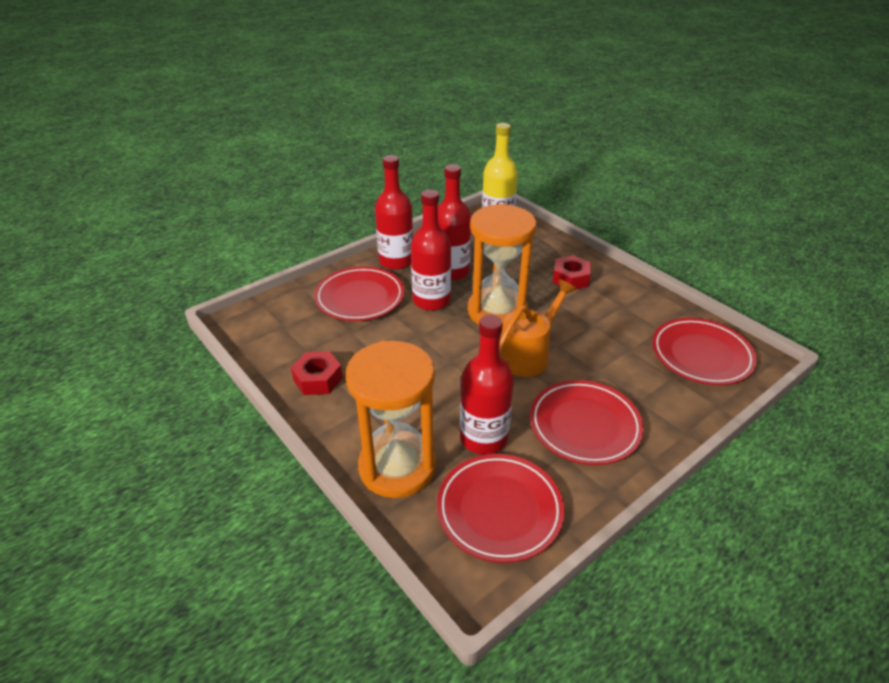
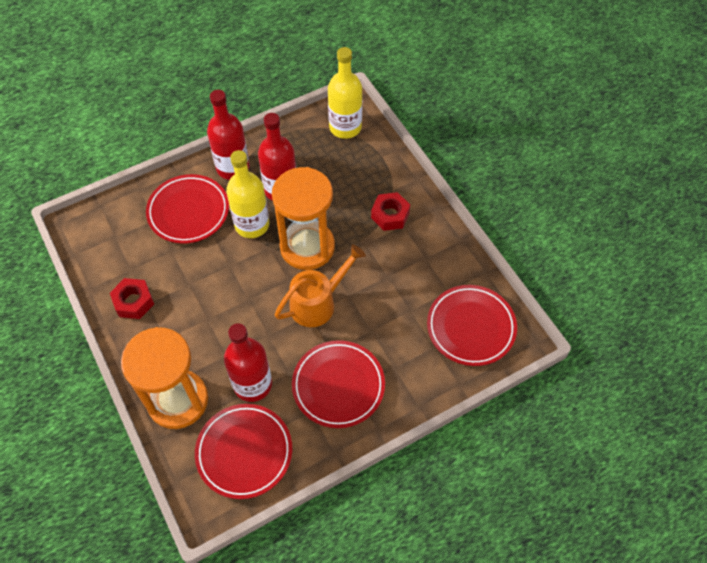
camera: 10 degrees right, 20 degrees up
red bottle [411,190,451,311] -> yellow bottle [226,150,269,238]

